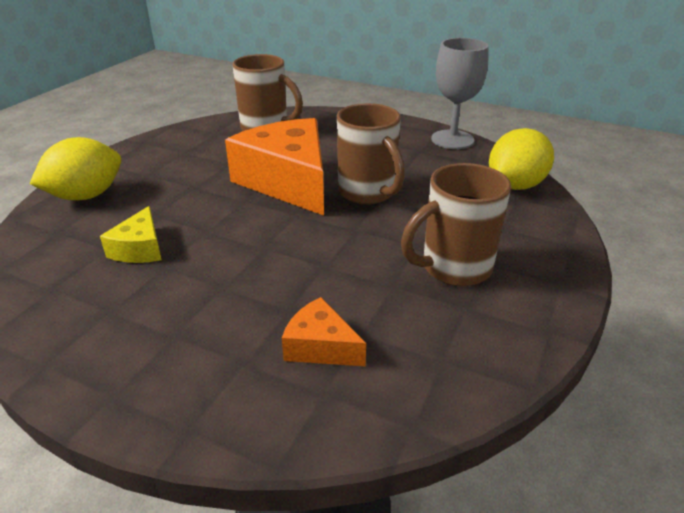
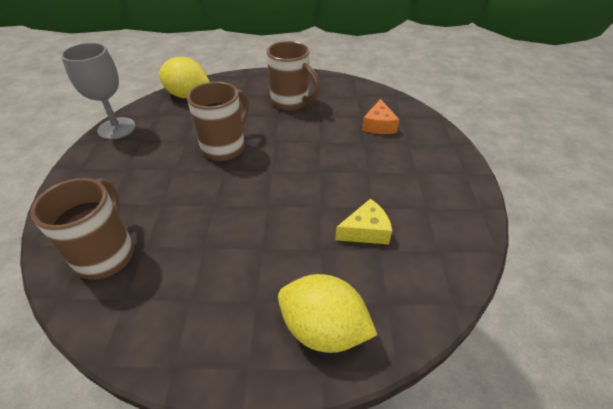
camera: 115 degrees left, 10 degrees up
orange cheese [225,118,324,216] -> none

